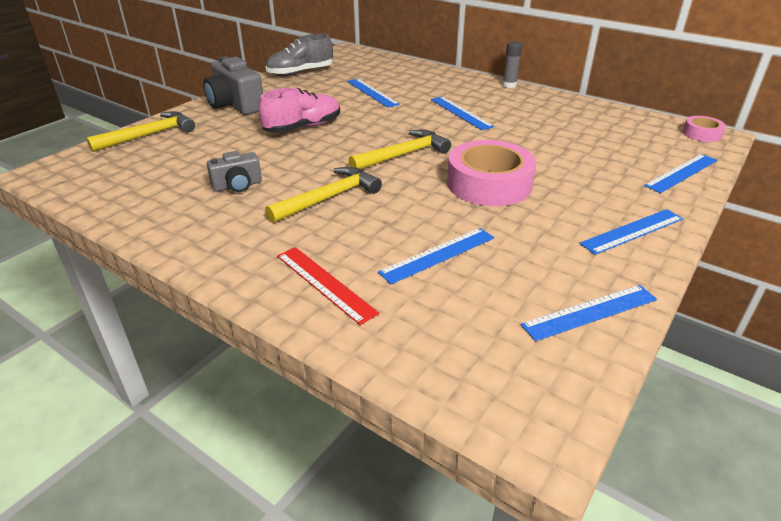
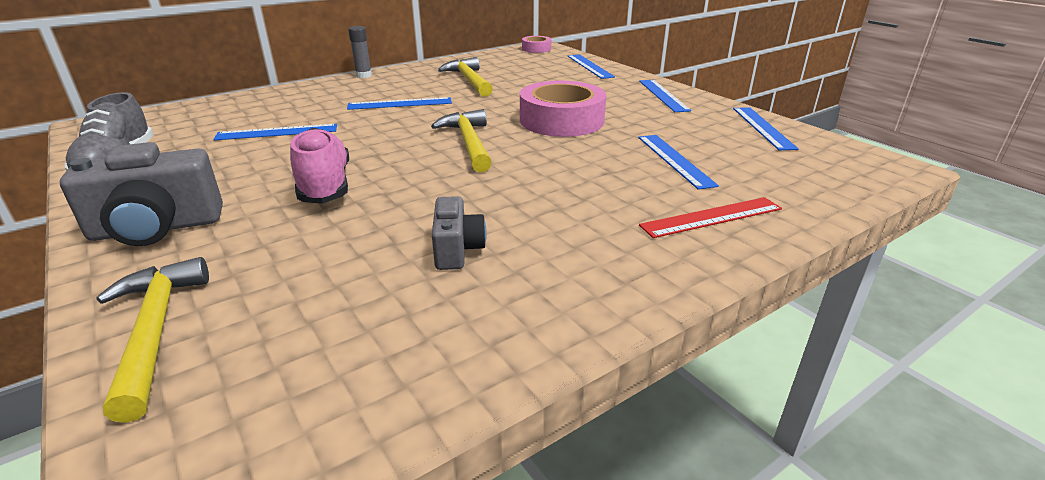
camera: 70 degrees left, 5 degrees down
yellow hammer [265,167,382,223] -> yellow hammer moved to [438,57,493,97]

